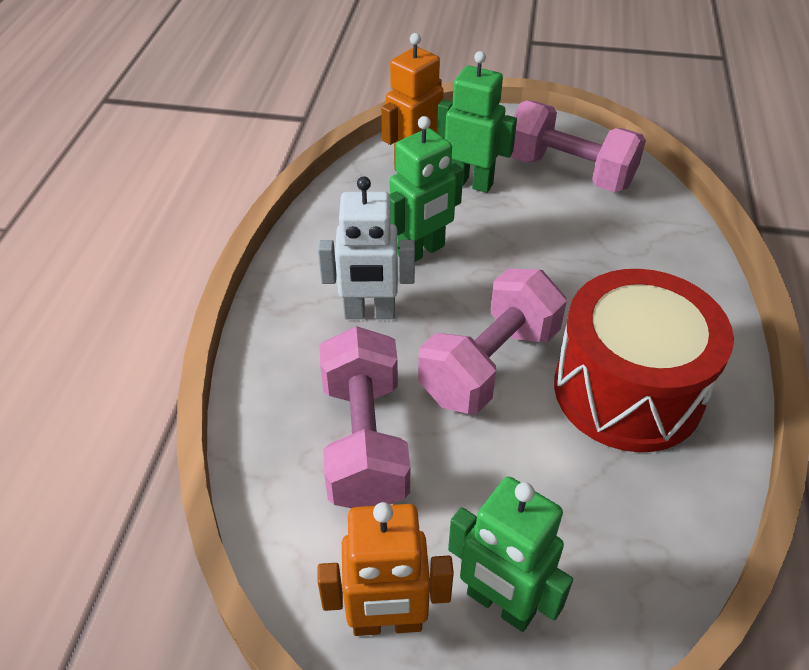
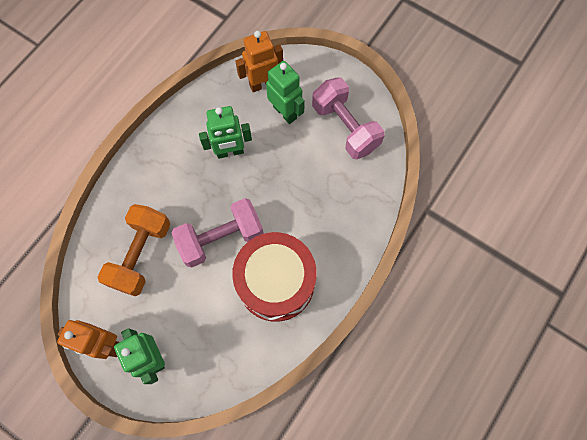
camera: 25 degrees right, 25 degrees up
white robot [318,176,415,319] -> none
pink dumbbell [320,326,410,508] -> orange dumbbell [98,204,170,297]

